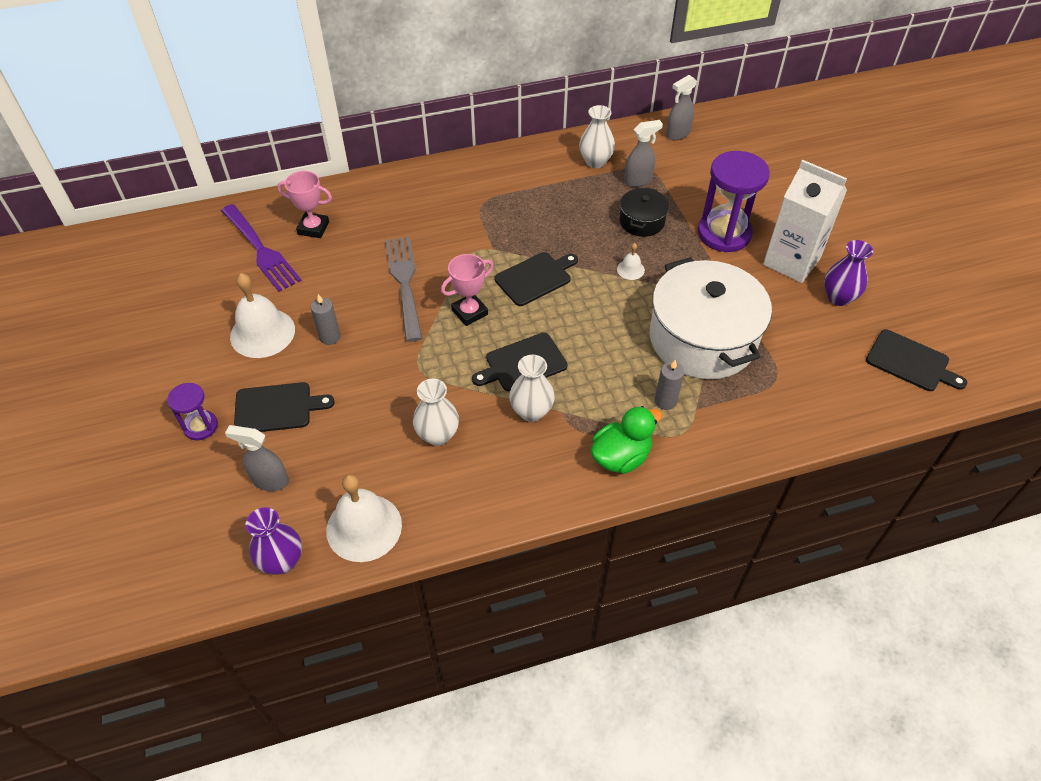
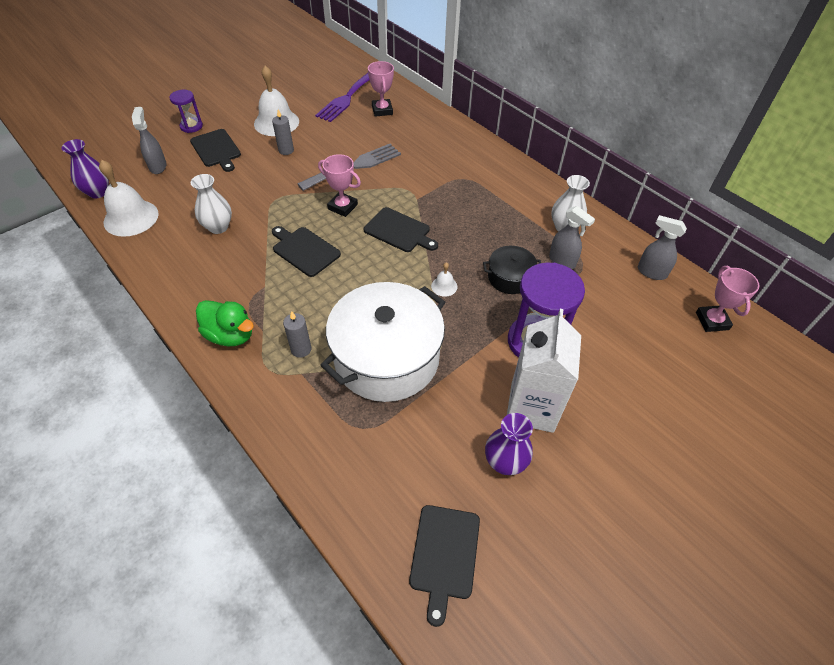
camera: 65 degrees right, 0 degrees up
white vase [509,355,555,422] -> none
none -> pink trophy [696,266,759,332]

